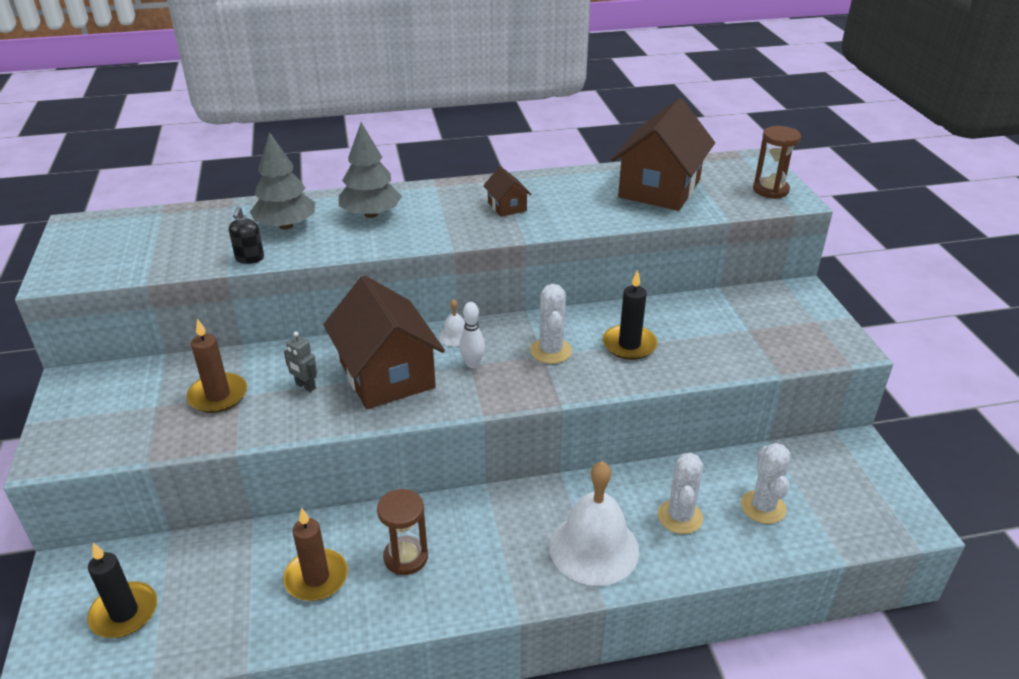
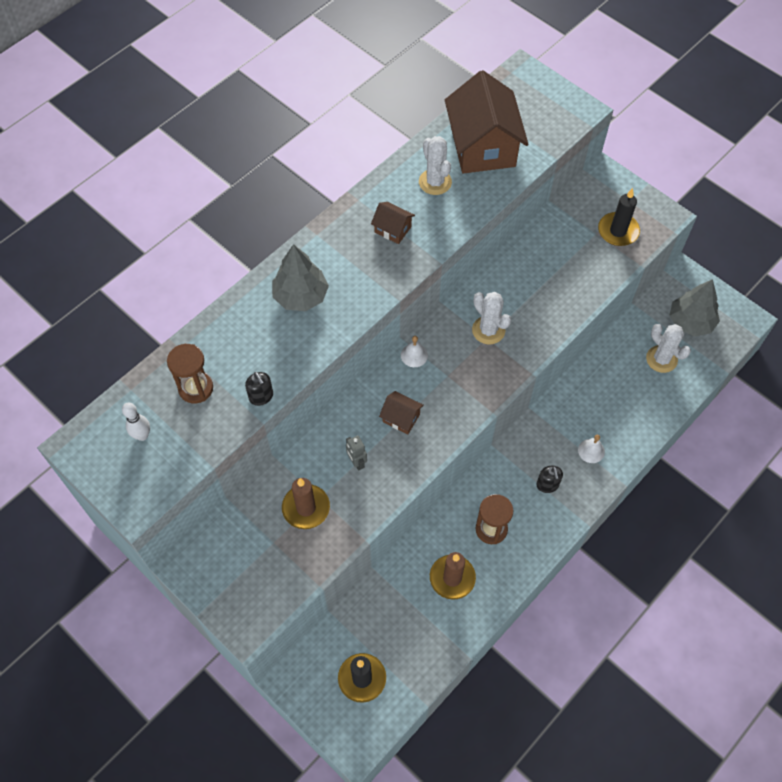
camera: 35 degrees left, 25 degrees up
grey tree [250,132,315,230] -> grey tree moved to [669,279,720,336]
grey robot [284,331,317,392] -> grey robot turned 60 degrees clockwise [346,435,367,471]
brown house [323,275,445,409] -> brown house [379,391,424,434], size x0.44
white bowling pin [459,302,485,368] -> white bowling pin moved to [122,403,150,441]
white bell [549,461,639,586] -> white bell [578,435,605,463], size x0.42
black candle [603,270,657,360] -> black candle moved to [598,188,640,246]
white cactus [658,452,703,534] -> white cactus moved to [419,136,452,195]
brown hourglass [753,126,801,199] -> brown hourglass moved to [167,344,213,404]
none -> black soap dispenser [537,466,563,493]

